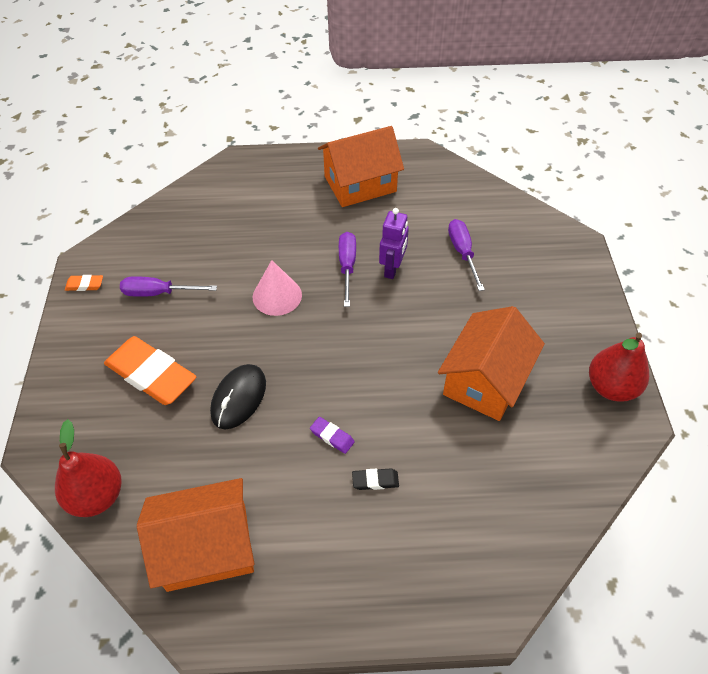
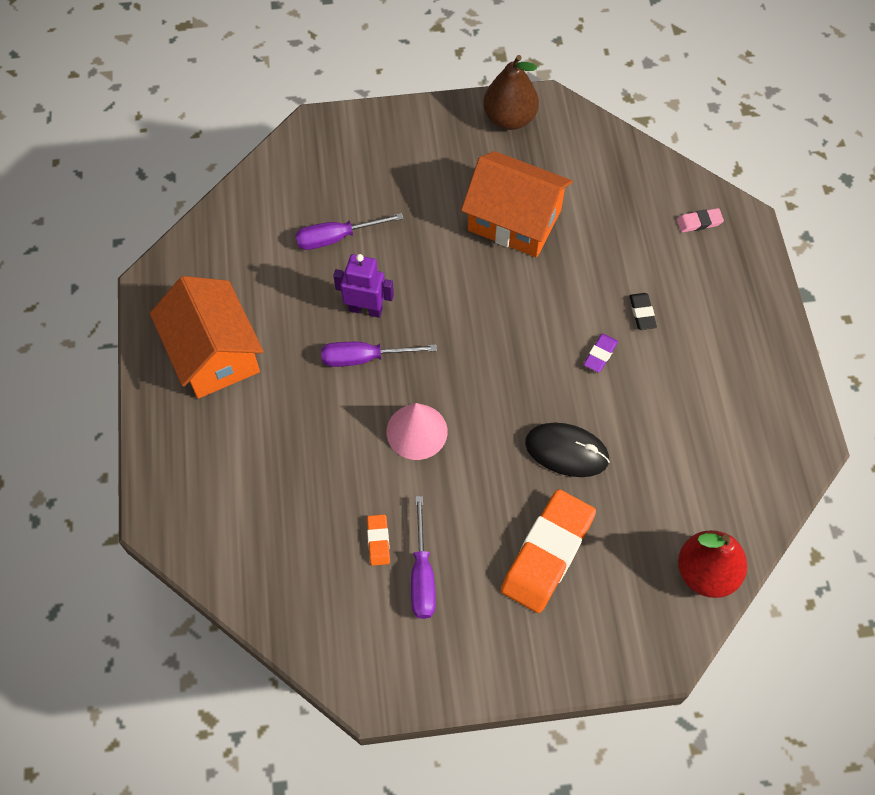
camera: 95 degrees left, 10 degrees up
orange eraser [65,275,103,291] -> orange eraser moved to [367,514,390,566]
orange house [137,478,255,592] -> none
red pear [589,333,649,402] -> brown pear [483,55,539,130]
none -> pink eraser [677,208,724,233]

